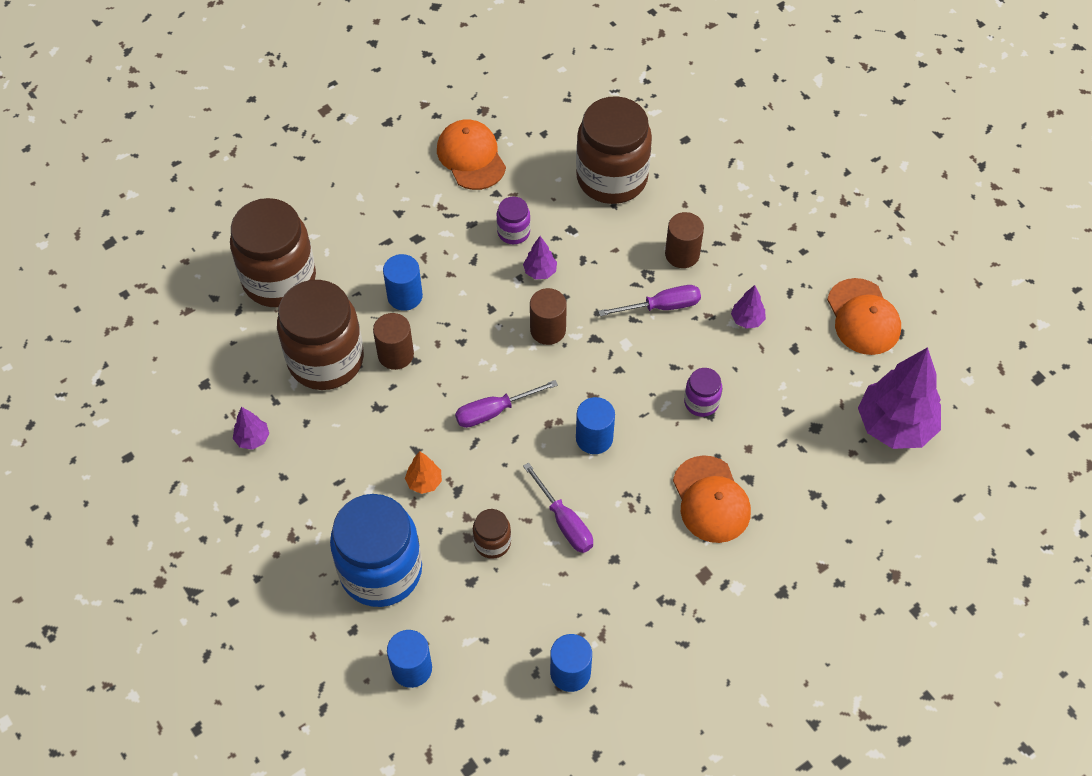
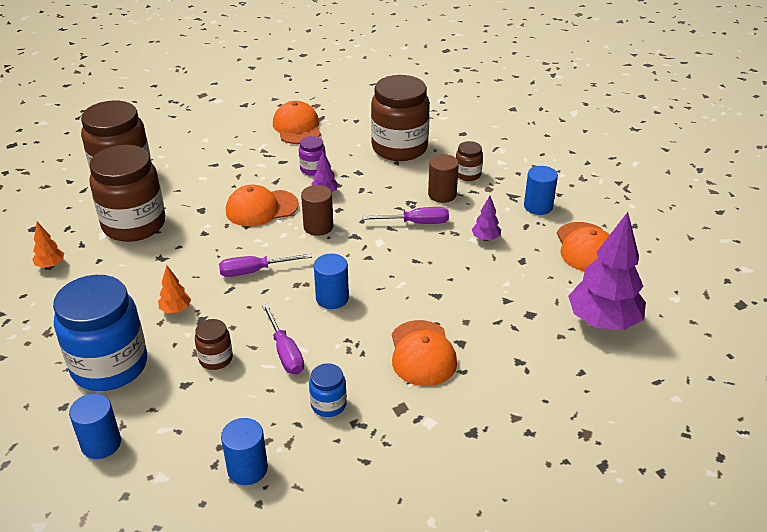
camera: 10 degrees right, 20 degrees down
purple tree [233,407,269,450] -> orange tree [32,222,64,268]
brown cylinder [373,313,414,370] -> none
blue cylinder [383,254,423,311] -> blue cylinder moved to [524,166,558,215]
purple jar [684,368,722,417] -> none
none -> orange cap [226,185,299,226]
none -> blue jar [309,363,347,417]
none -> brown jar [456,141,483,181]

